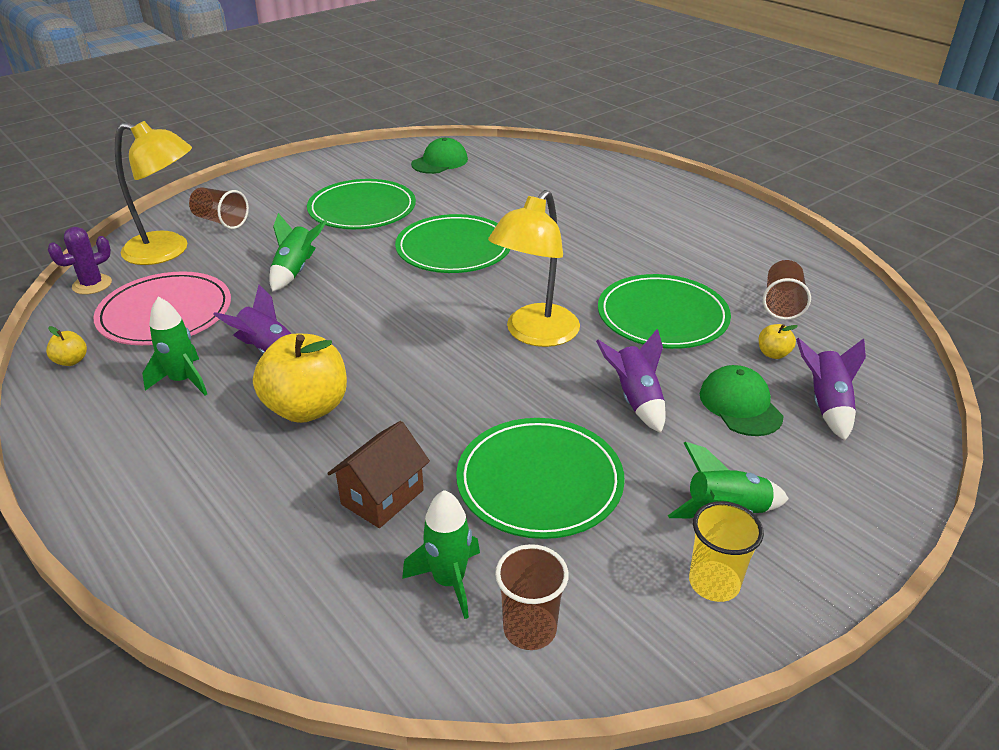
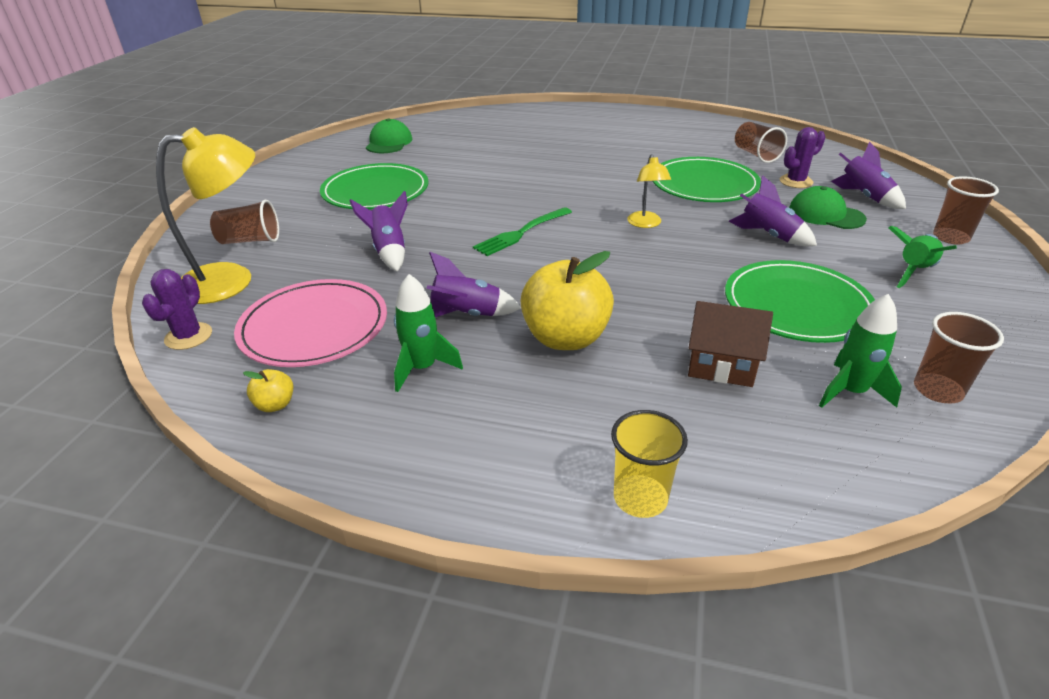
camera: 35 degrees left, 0 degrees up
green rocket [269,213,327,292] -> purple rocket [350,191,408,272]
brown house [327,421,430,528] -> brown house turned 75 degrees counterclockwise [688,301,773,387]
green plate [395,214,511,273] -> none
yellow lamp [488,190,580,347] -> yellow lamp [627,154,671,228], size x0.53
yellow cup [689,501,764,602] -> yellow cup moved to [611,410,688,518]
yellow apple [759,324,798,359] -> purple cactus [780,127,825,188]
none -> green fork [473,207,572,256]
none -> brown cup [933,176,999,244]

